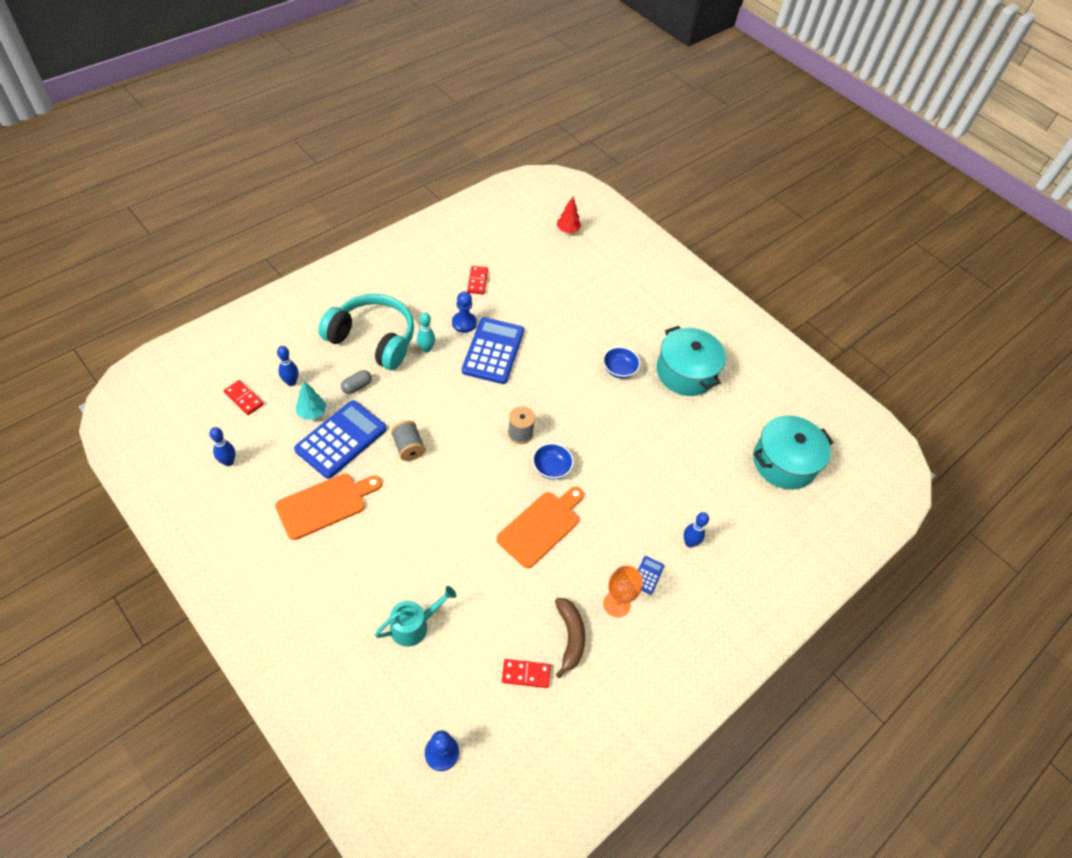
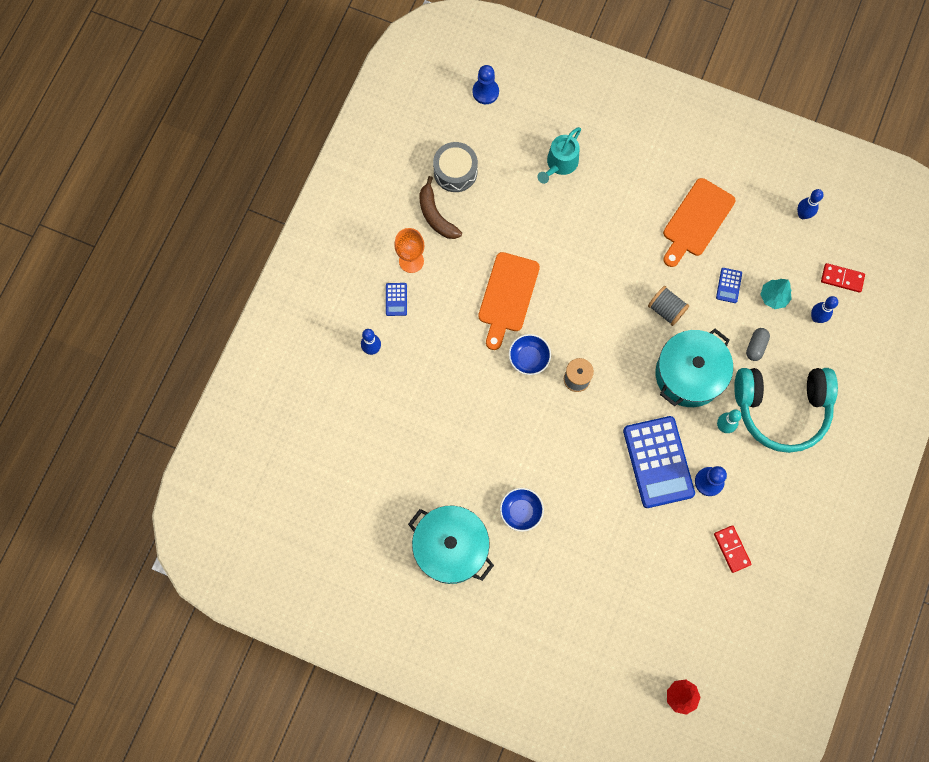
camera: 160 degrees right, 20 degrees up
blue calculator [294,400,387,479] -> blue calculator [716,268,742,303], size x0.41
red domino [502,659,551,688] -> grey drum [433,142,478,192]
turquoise pot [753,416,834,490] -> turquoise pot moved to [656,329,733,407]

